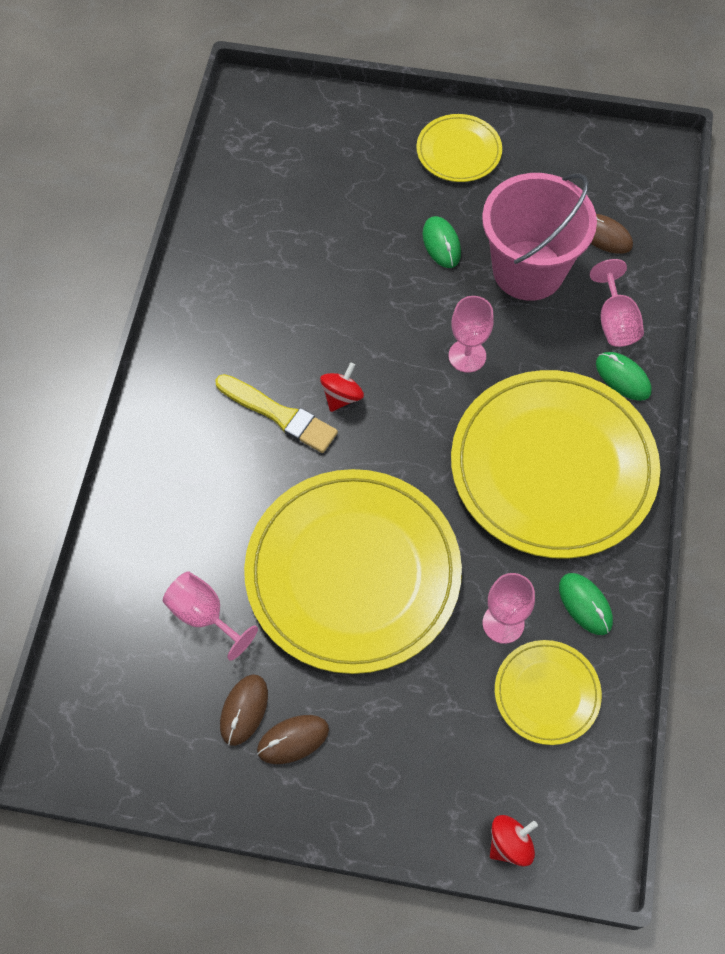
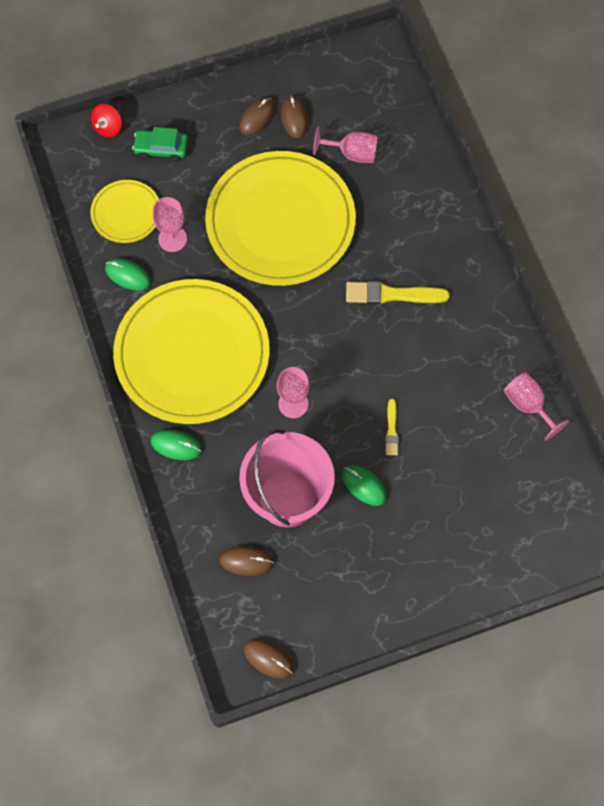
camera: 150 degrees right, 5 degrees up
red spinning top [320,362,364,412] -> none
yellow plate [416,114,502,182] -> none
pink goblet [590,259,644,347] -> pink goblet moved to [504,372,569,441]
none -> green car [132,127,188,162]
none -> brown mouse [244,639,294,679]
none -> yellow brush [385,399,399,455]

